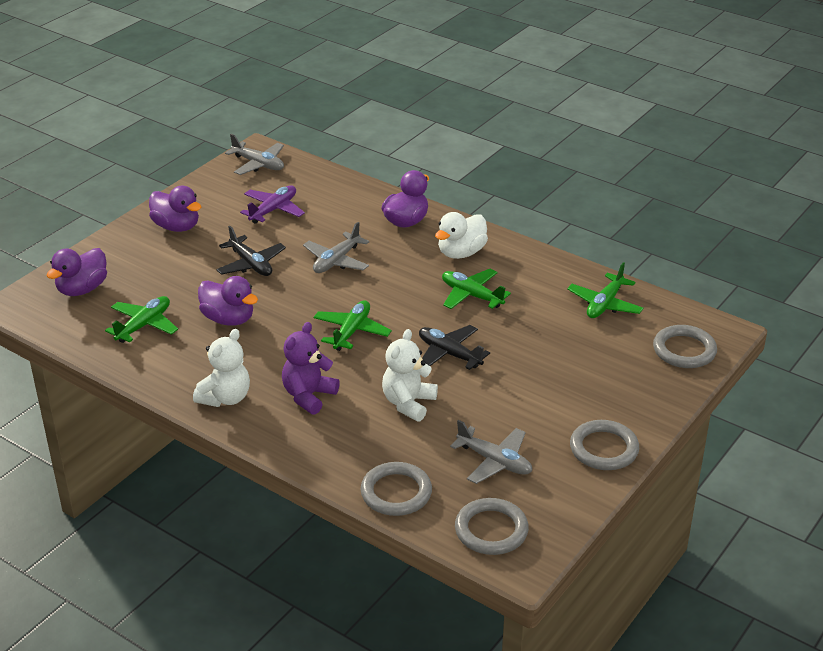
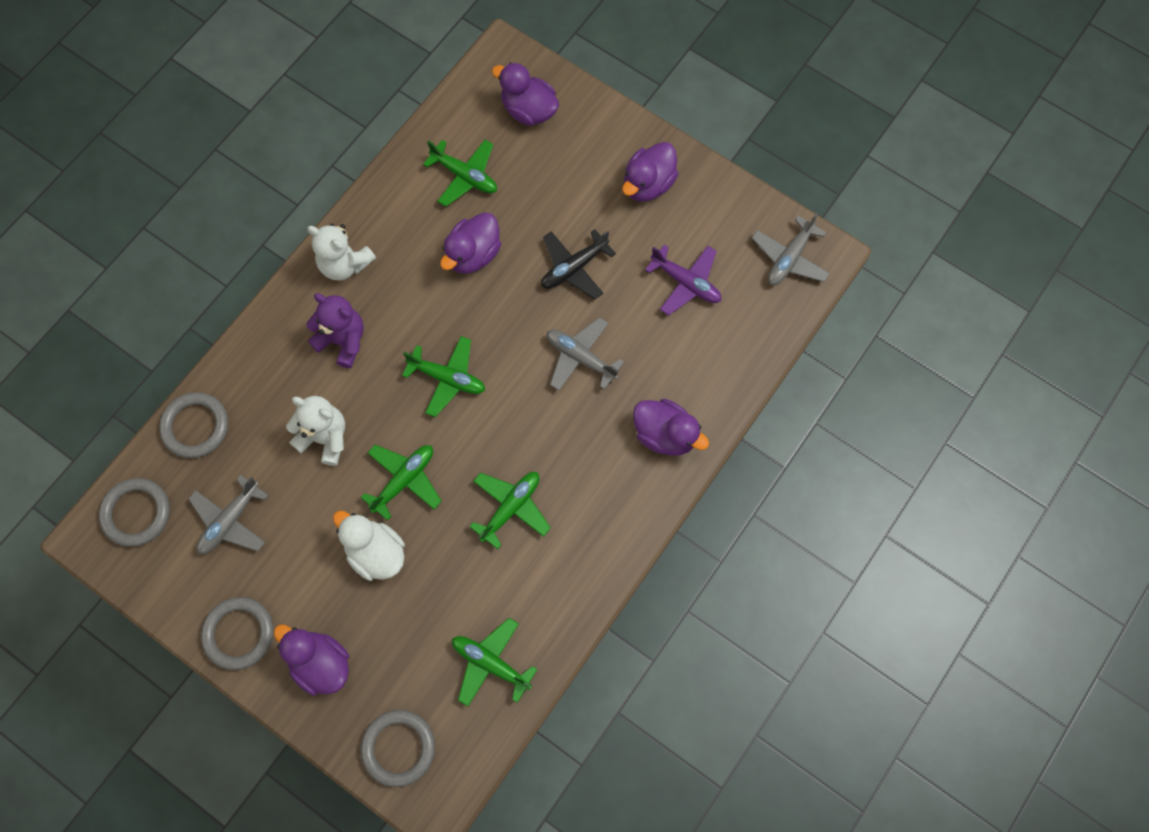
camera: 90 degrees right, 35 degrees up
black plane [419,325,490,370] -> green plane [361,445,442,521]
white duck [435,212,488,259] -> white duck moved to [333,511,405,581]
none -> purple duck [274,624,349,696]

